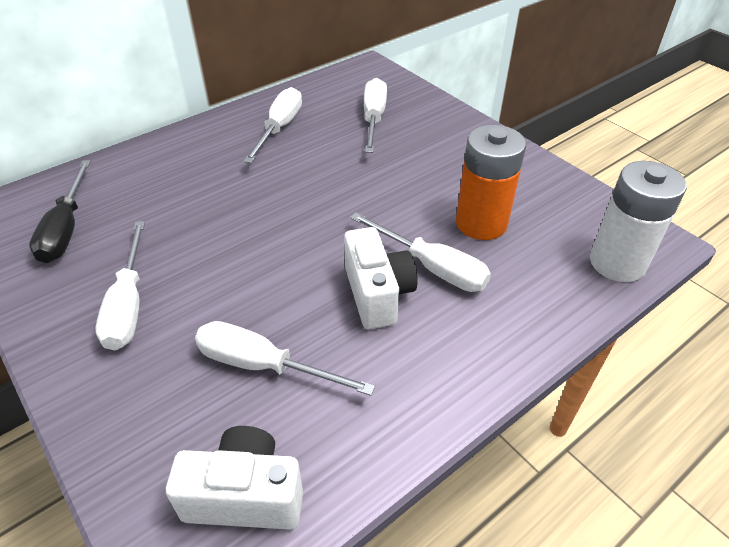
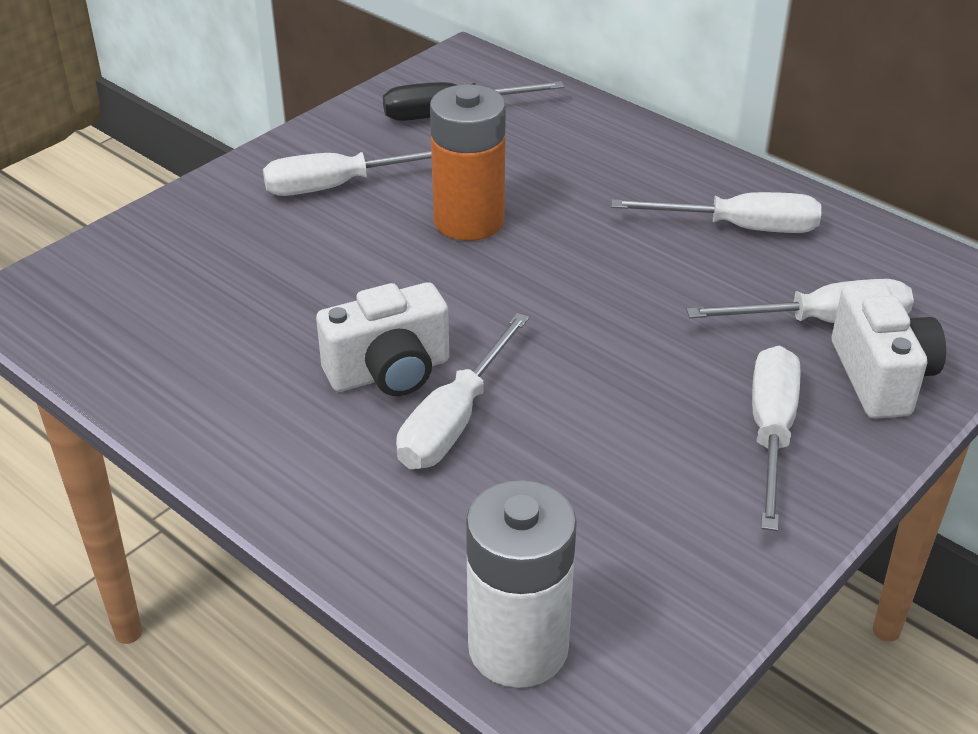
camera: 80 degrees right, 5 degrees down
white camera [166,426,303,530] -> white camera moved to [832,282,946,419]
white screwdriver [195,321,375,396] -> white screwdriver moved to [752,345,800,531]
orange battery [456,125,526,240] -> orange battery moved to [430,84,506,241]

